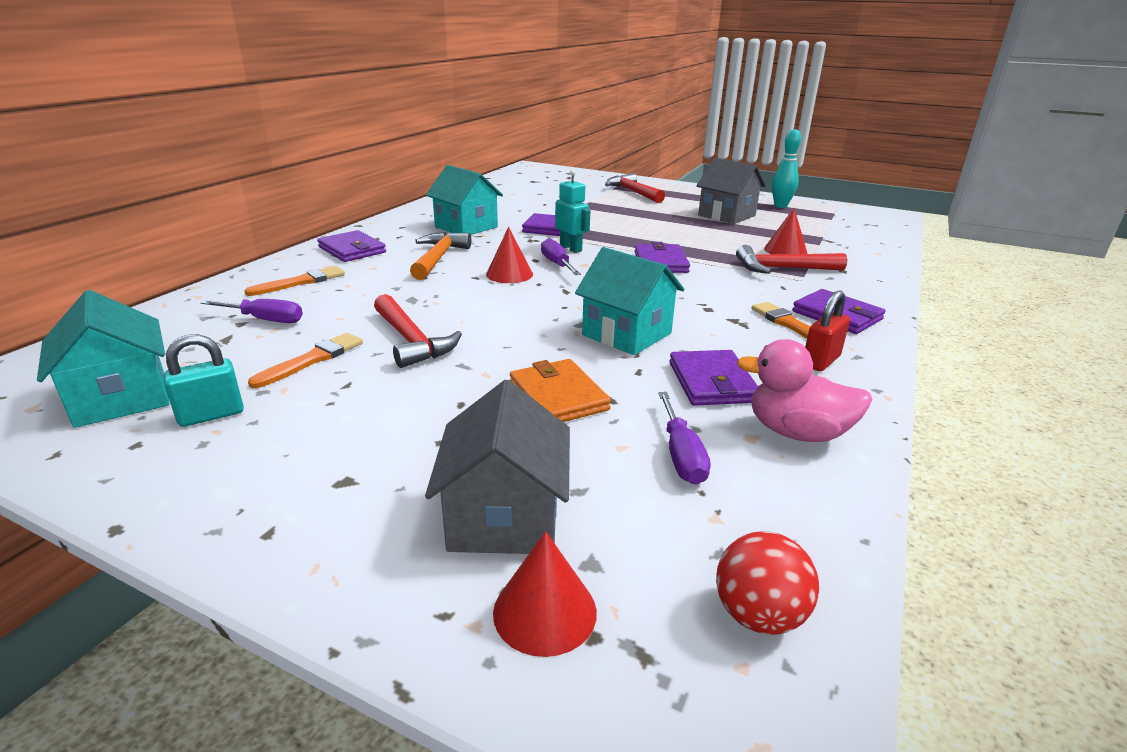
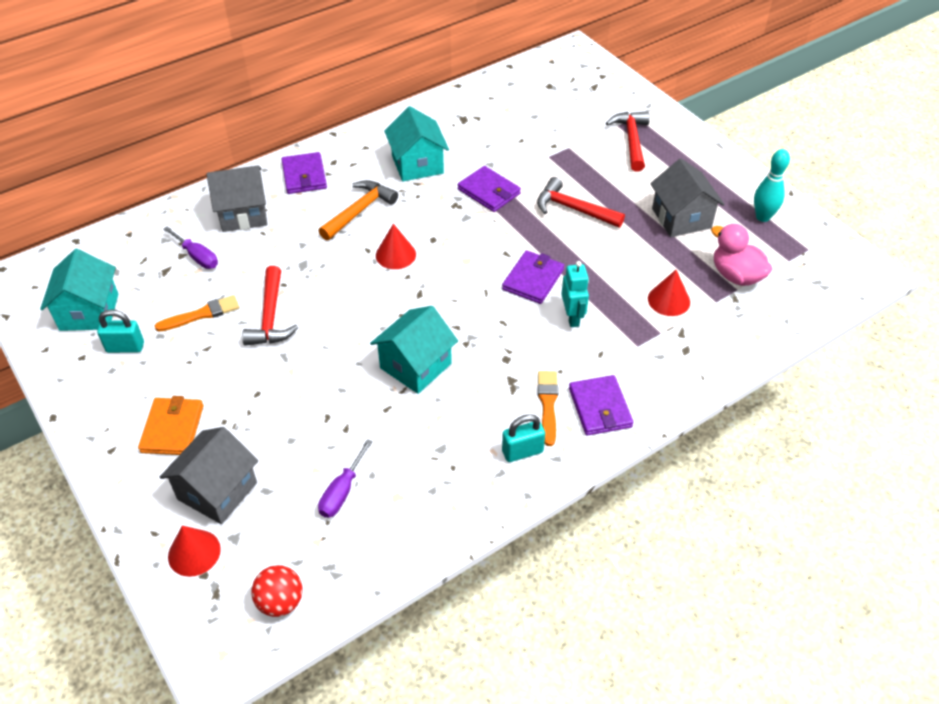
camera: 30 degrees right, 20 degrees up
orange brush [244,266,345,296] -> grey house [206,165,267,232]
orange wallet [510,359,611,422] -> orange wallet moved to [138,396,204,455]
purple screwdriver [541,238,581,275] -> none
turquoise robot [555,170,591,253] -> turquoise robot moved to [561,261,589,327]
turquoise house [575,247,684,355] -> turquoise house turned 60 degrees clockwise [370,306,458,394]
purple wallet [670,350,758,406] -> none
red hammer [736,245,847,274] -> red hammer moved to [537,177,625,228]
pink duck [737,339,872,442] -> pink duck moved to [711,224,772,286]
red padlock [805,290,850,371] -> turquoise padlock [502,414,545,462]

